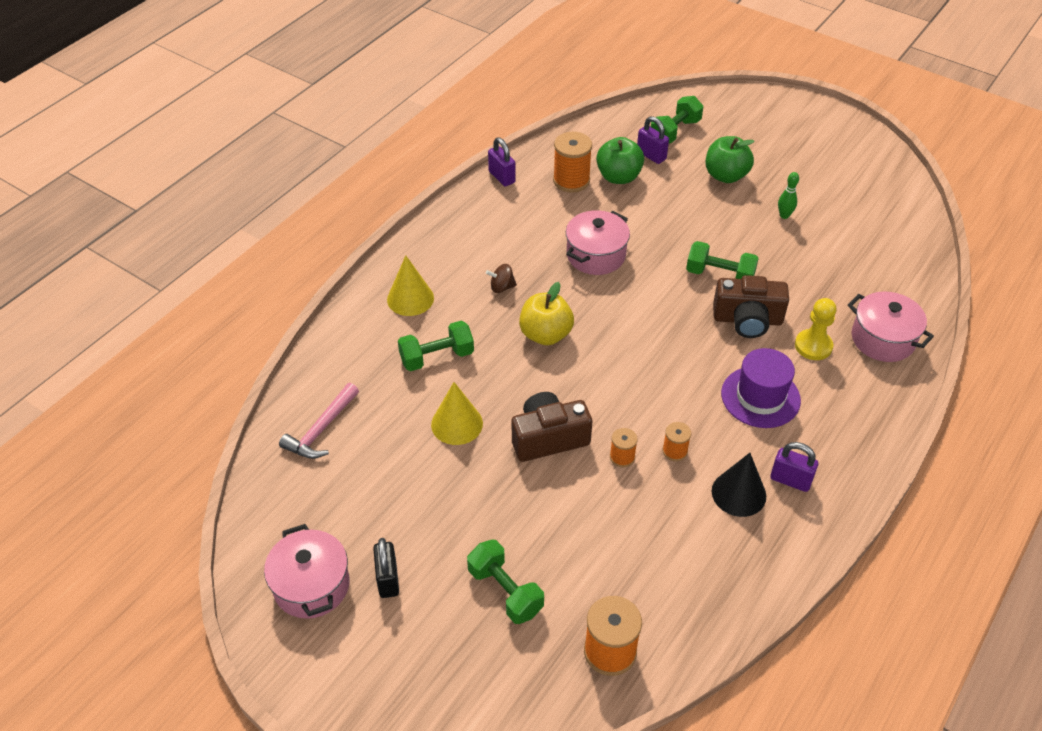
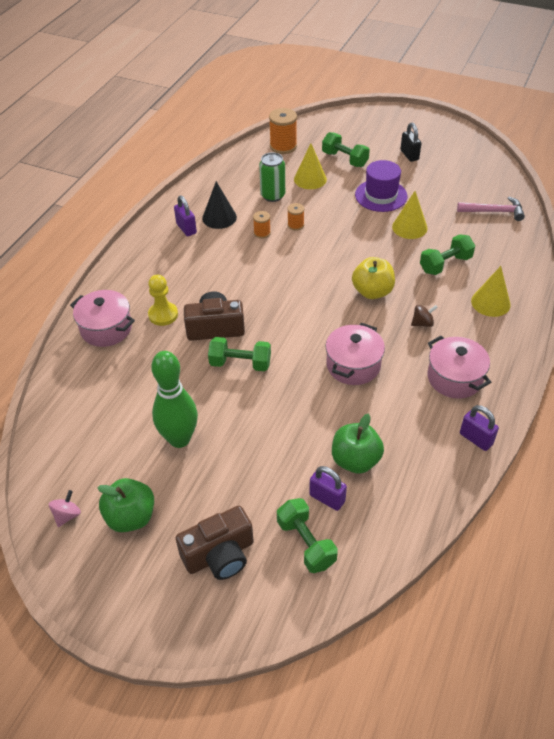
camera: 170 degrees right, 0 degrees up
pink pot [264,524,350,619] -> pink pot moved to [428,336,491,399]
pink hammer [279,383,359,459] -> pink hammer turned 75 degrees clockwise [457,197,525,221]
brown camera [512,392,592,462] -> brown camera moved to [176,506,254,580]
orange spool [553,132,592,193] -> none
green dumbbell [651,96,703,144] -> green dumbbell turned 60 degrees counterclockwise [277,498,338,573]
green apple [706,136,755,183] -> green apple moved to [97,478,154,532]
purple hat [721,348,801,428] -> purple hat moved to [355,160,407,212]
purple padlock [770,442,818,492] -> purple padlock turned 45 degrees clockwise [174,195,197,236]
green bowling pin [778,172,799,219] -> green bowling pin [151,351,198,448], size x2.29
none -> pink spinning top [49,490,81,527]
none -> green can [259,152,285,202]
none -> yellow cone [294,143,327,189]

